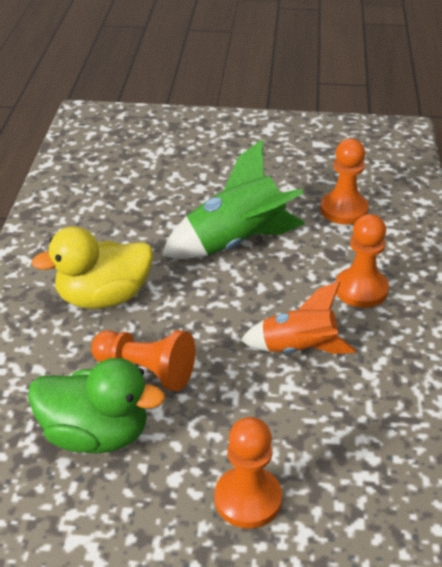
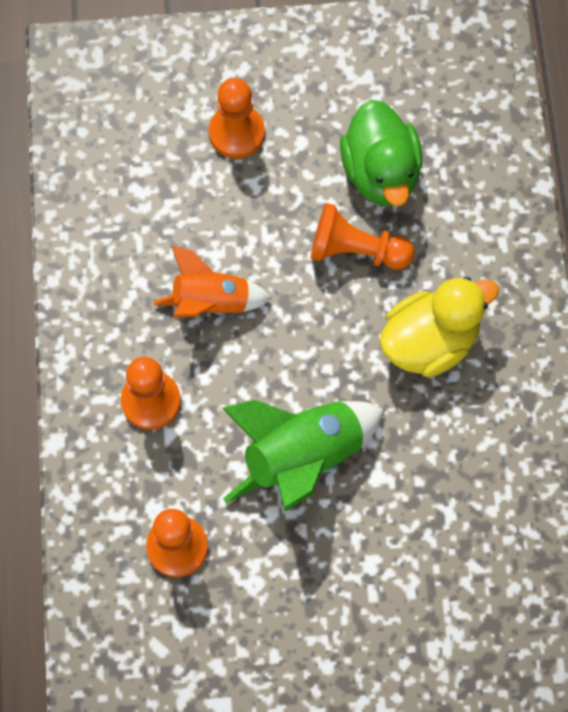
camera: 170 degrees right, 30 degrees up
green duck [28,358,165,454] -> green duck turned 105 degrees counterclockwise [340,100,422,206]

